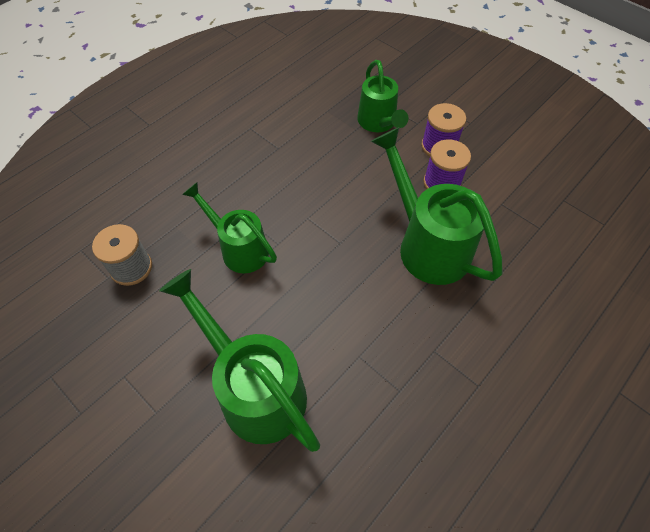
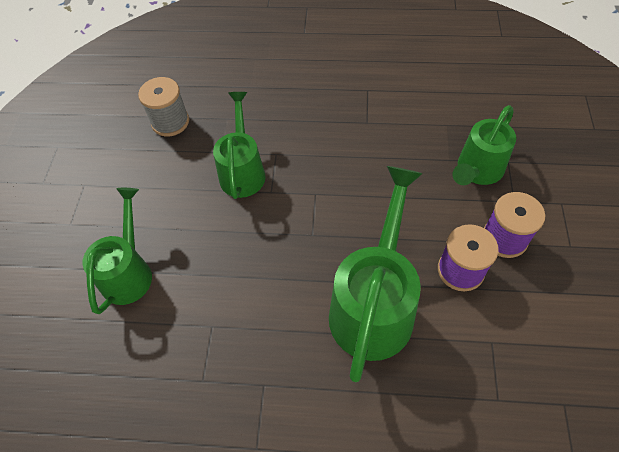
camera: 55 degrees right, 0 degrees up
green watering can [159,269,320,452] -> green watering can [82,188,152,314], size x0.65

